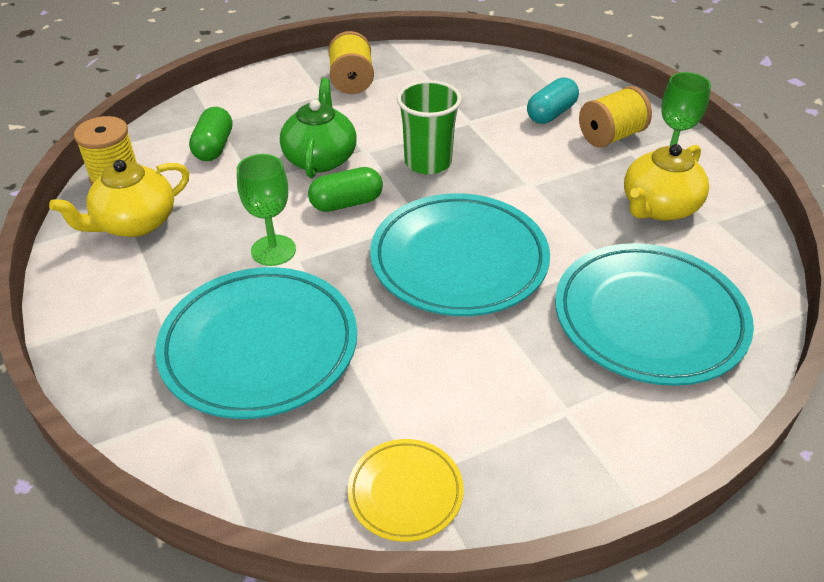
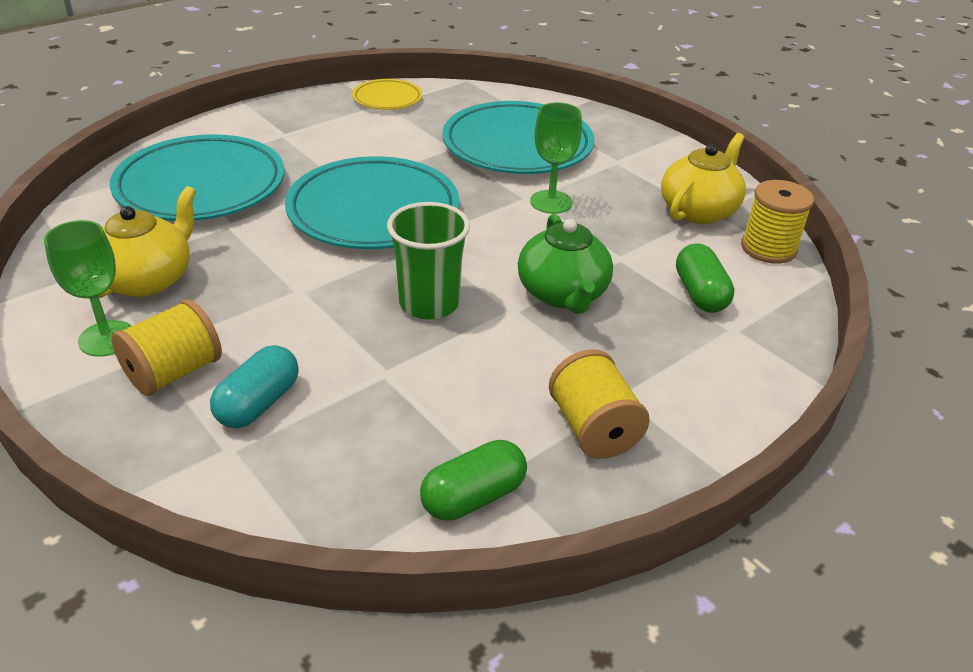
camera: 165 degrees right, 5 degrees down
green capsule [308,167,383,212] -> green capsule moved to [420,440,527,521]

